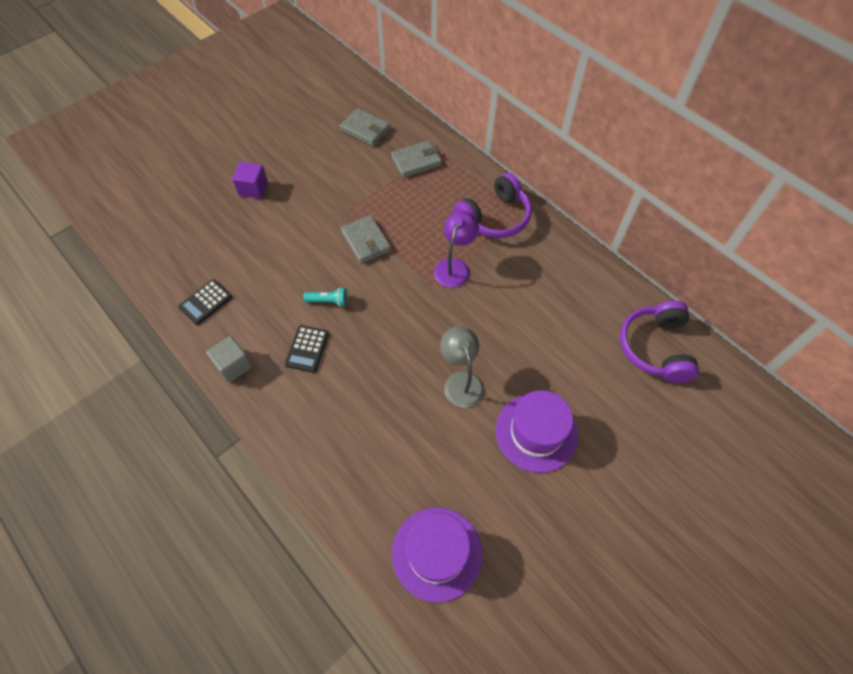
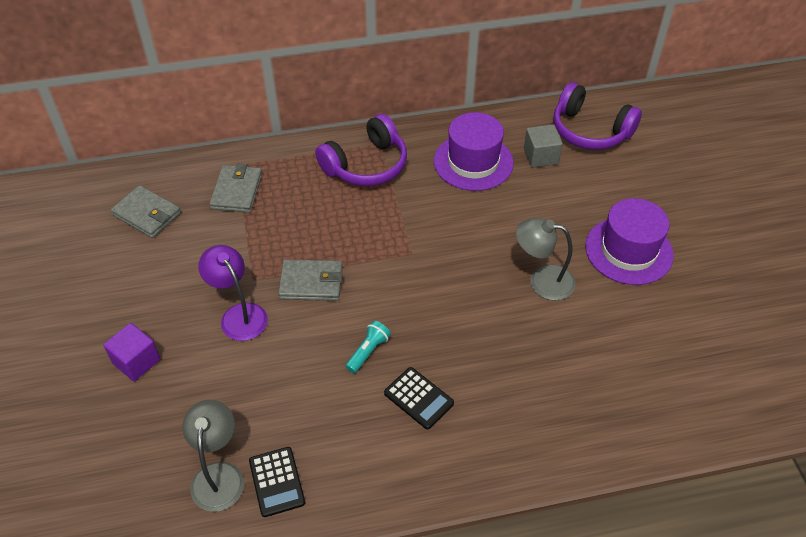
camera: 60 degrees left, 10 degrees down
grey cube [206,336,252,383] -> grey cube moved to [524,124,563,168]
grey wallet [340,108,390,146] -> grey wallet turned 60 degrees clockwise [111,185,181,238]
purple hat [392,507,482,603] -> purple hat moved to [434,112,514,191]
purple lamp [434,211,479,288] -> purple lamp moved to [198,245,268,341]
purple headphones [454,173,532,238] -> purple headphones turned 60 degrees clockwise [315,114,407,186]
none -> grey lamp [182,400,244,512]

